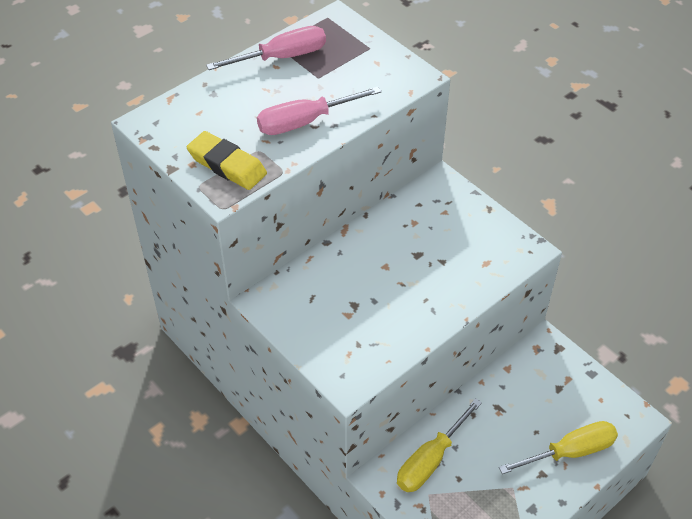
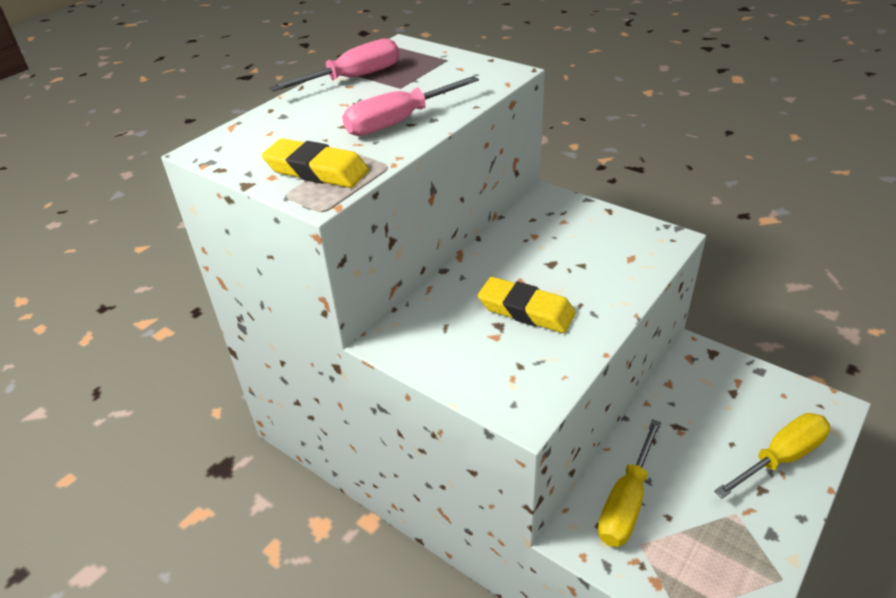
camera: 10 degrees left, 10 degrees down
none -> yellow eraser [478,277,576,333]

